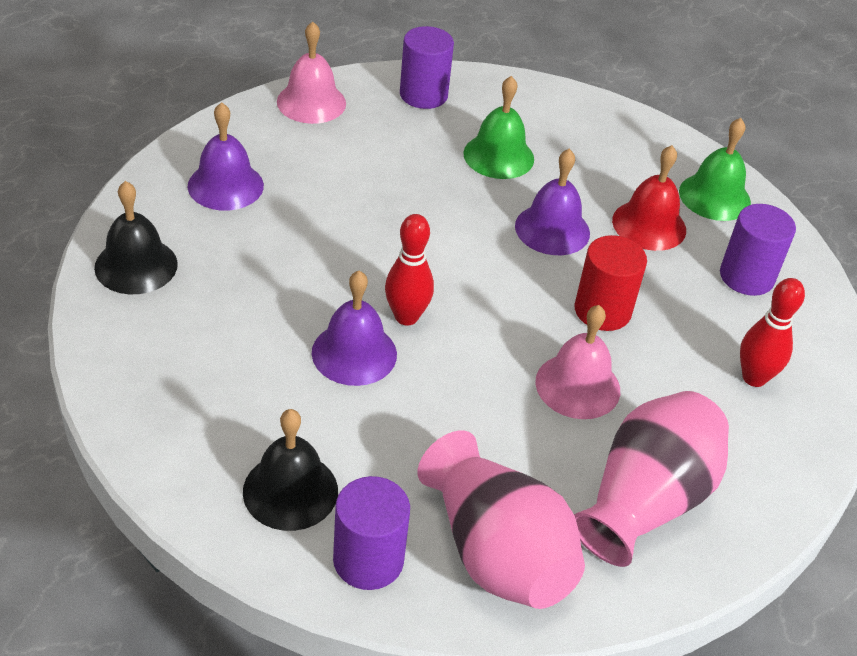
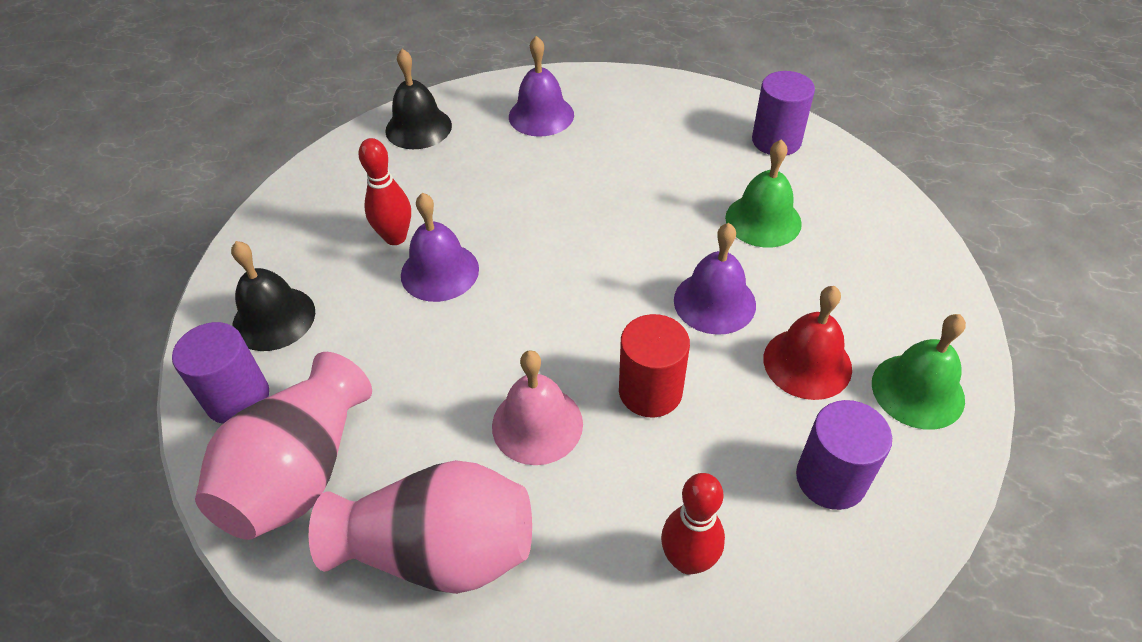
camera: 60 degrees right, 5 degrees up
pink bell [277,22,346,124] -> none
red bowling pin [385,214,434,325] -> red bowling pin moved to [358,138,411,245]

